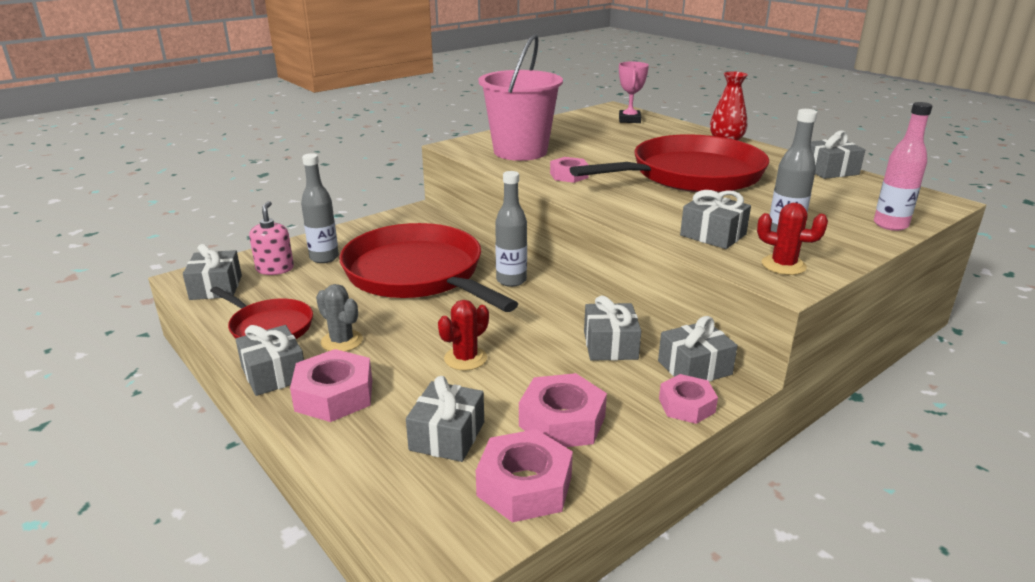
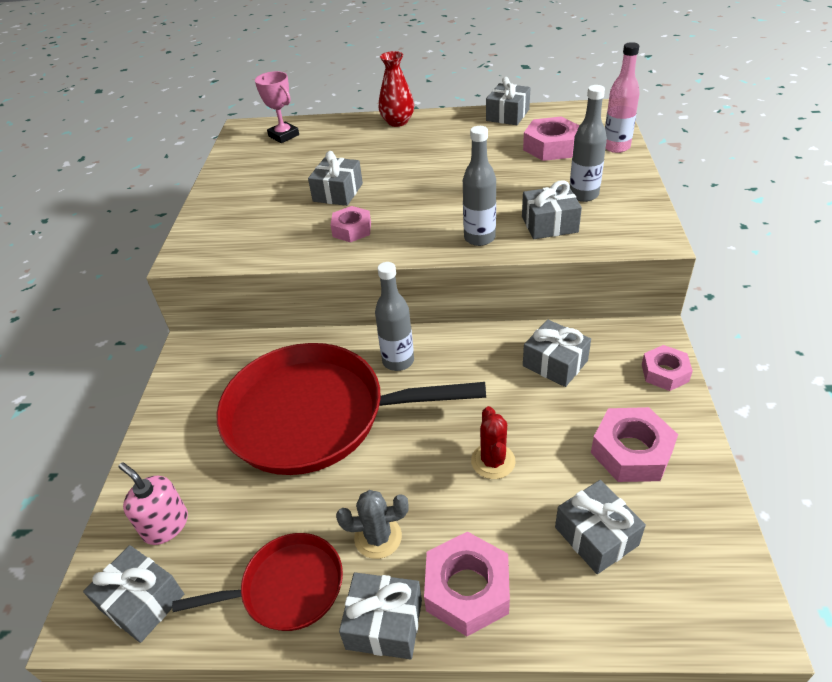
camera: 45 degrees left, 15 degrees up
grey bottle [301,153,339,263] -> grey bottle moved to [463,126,496,246]
pink nut [476,429,573,523] -> pink nut moved to [523,117,580,161]
pink bucket [479,34,563,161] -> none
red pan [570,134,769,193] -> none
grey gift [658,316,738,382] -> grey gift moved to [308,151,363,206]
red cactus [757,203,828,275] -> none

